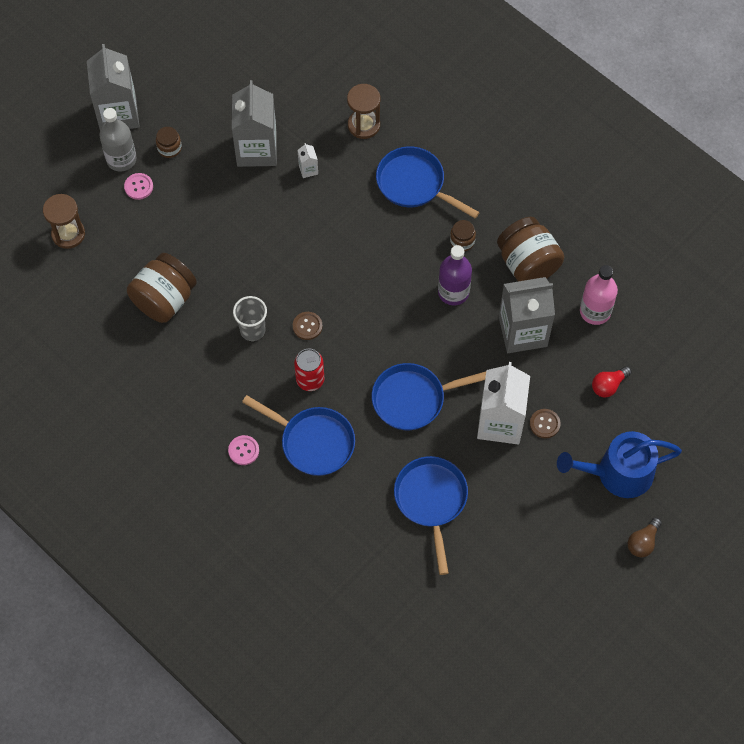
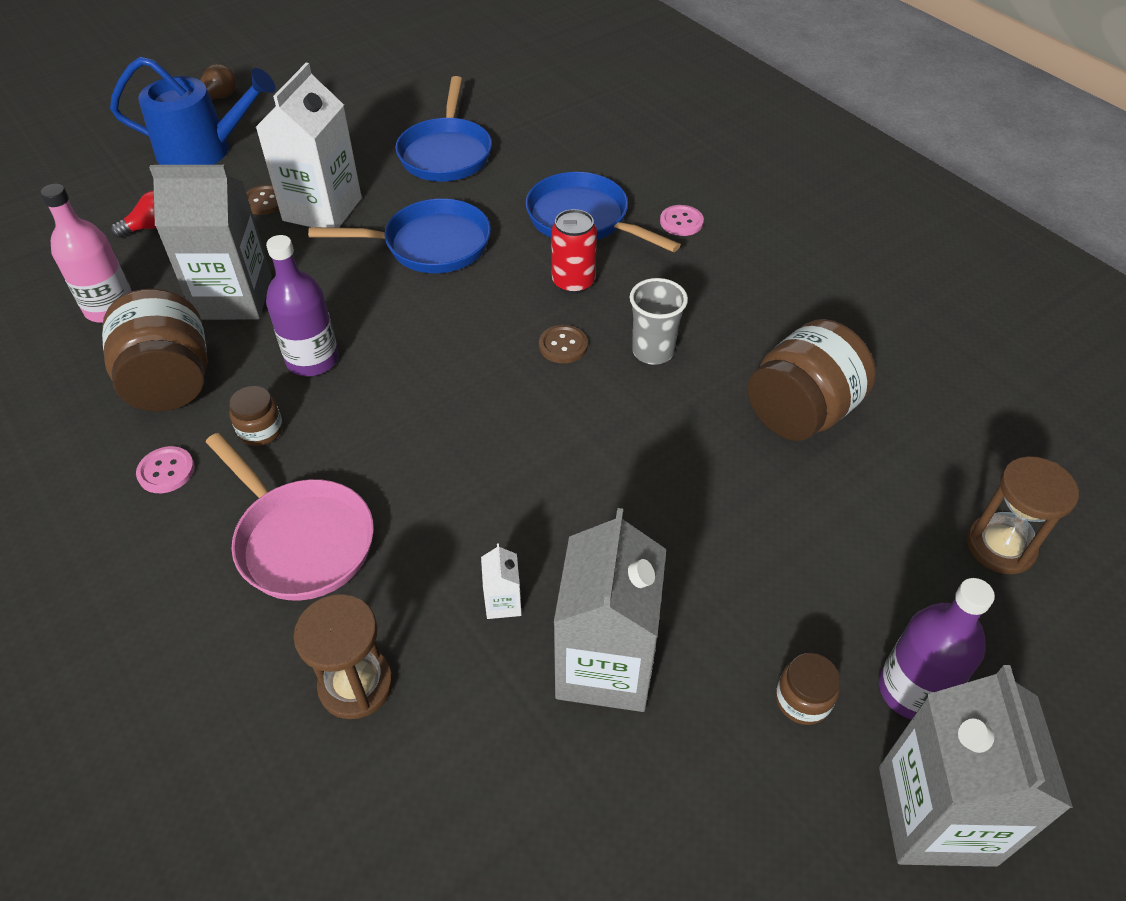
camera: 170 degrees left, 15 degrees down
grey bottle [99,108,137,171] -> purple bottle [879,578,995,720]
pink button [124,173,153,200] -> pink button moved to [136,446,195,493]
blue pan [376,146,480,218] -> pink pan [206,433,374,600]

